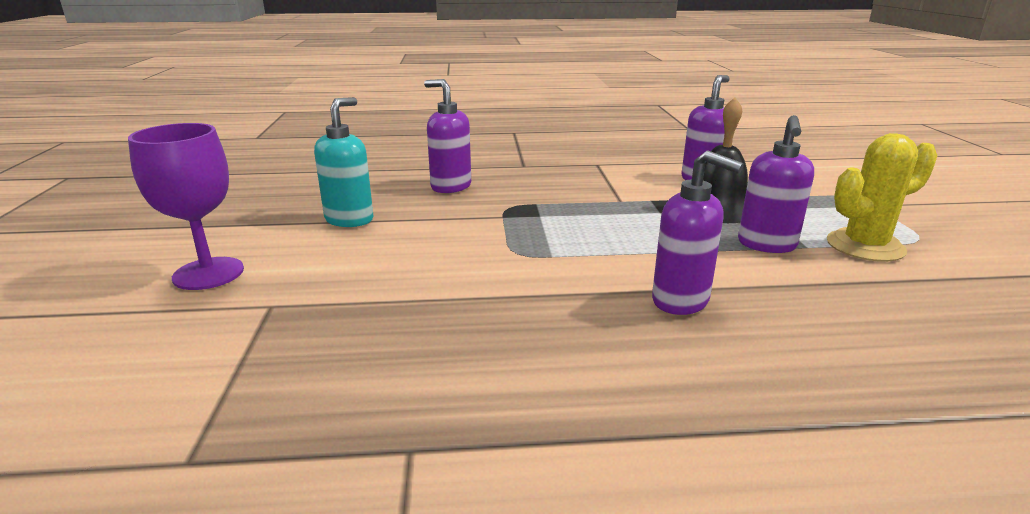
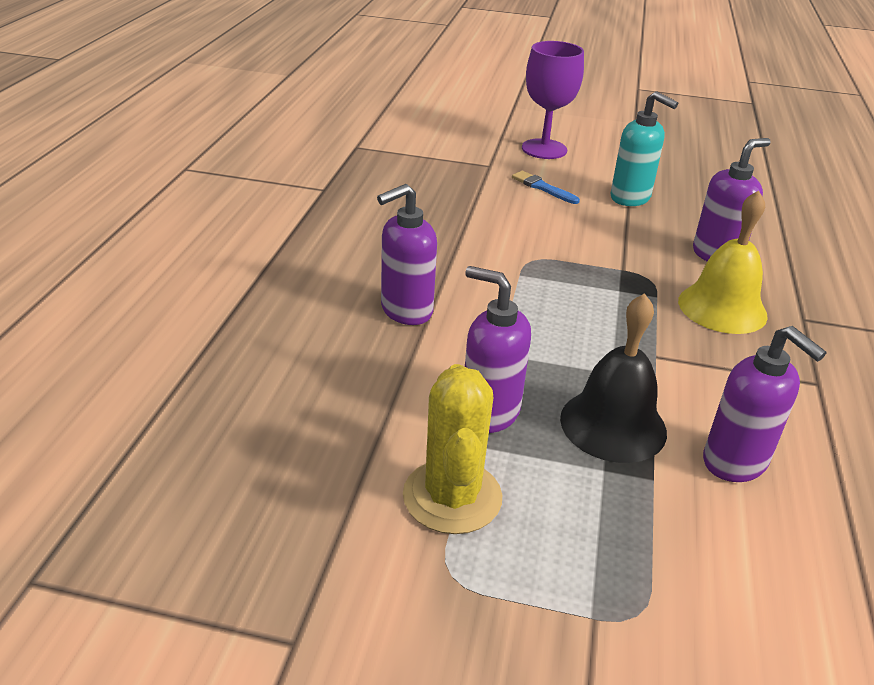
camera: 105 degrees right, 10 degrees up
none -> blue brush [512,171,580,204]
none -> yellow bell [678,190,768,334]

